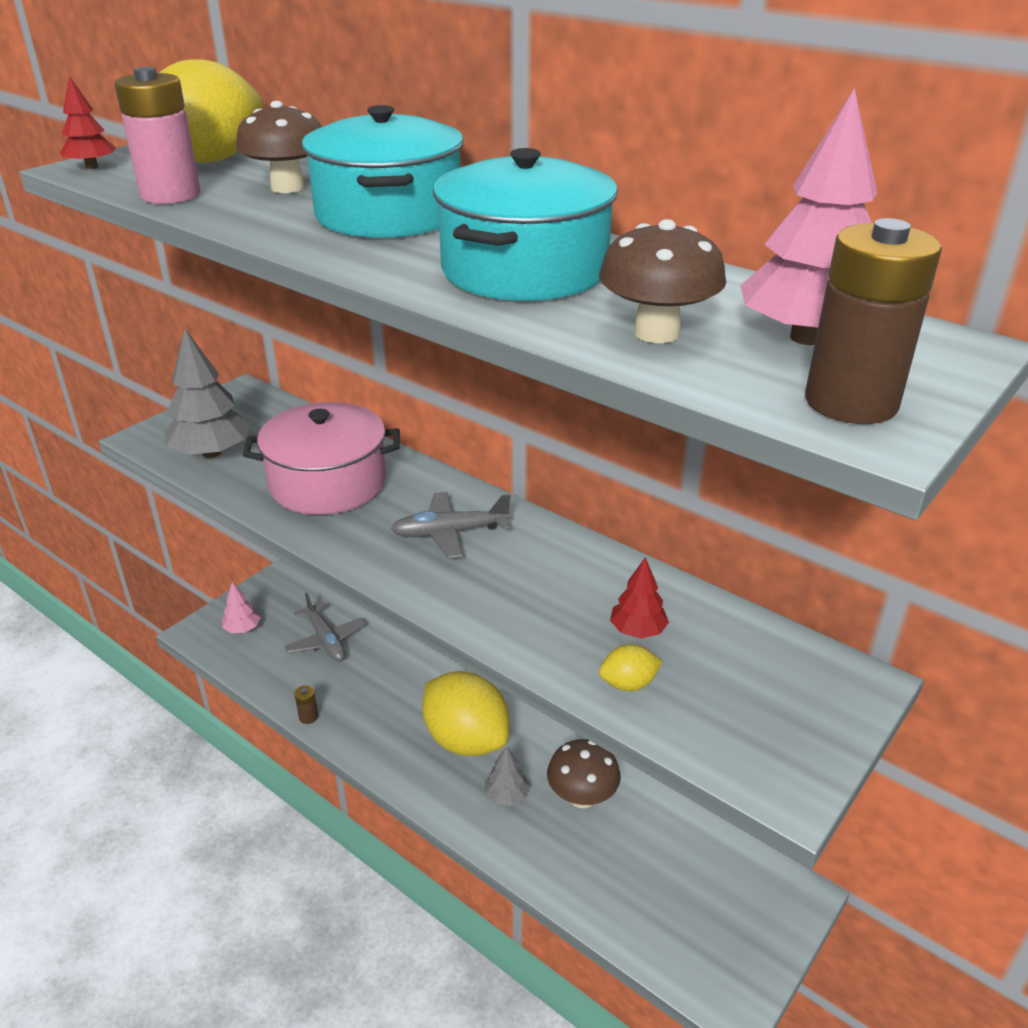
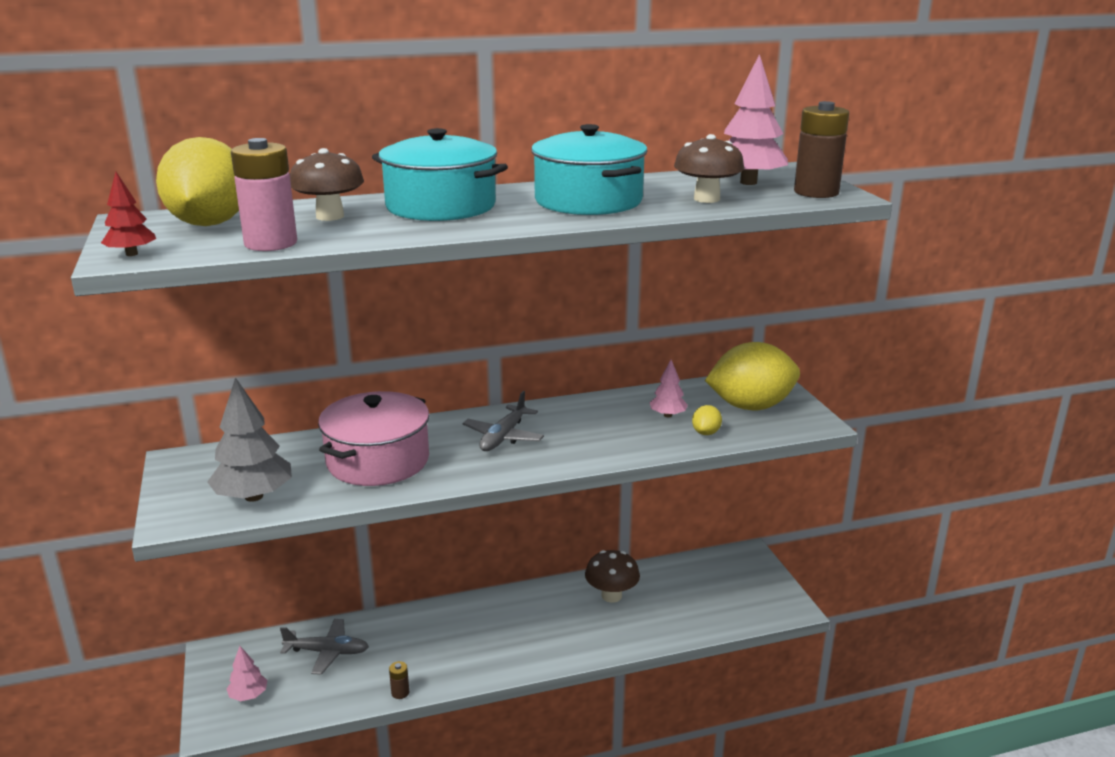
camera: 55 degrees left, 10 degrees down
yellow lemon [422,671,509,756] -> yellow lemon moved to [705,342,800,410]
grey tree [485,746,530,806] -> none
red tree [610,557,669,638] -> pink tree [650,360,688,417]

